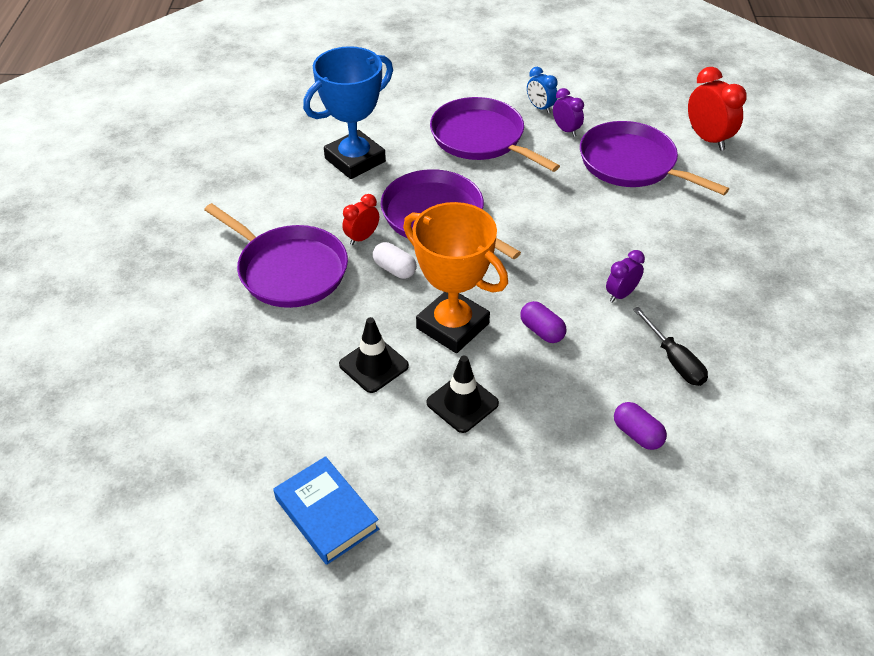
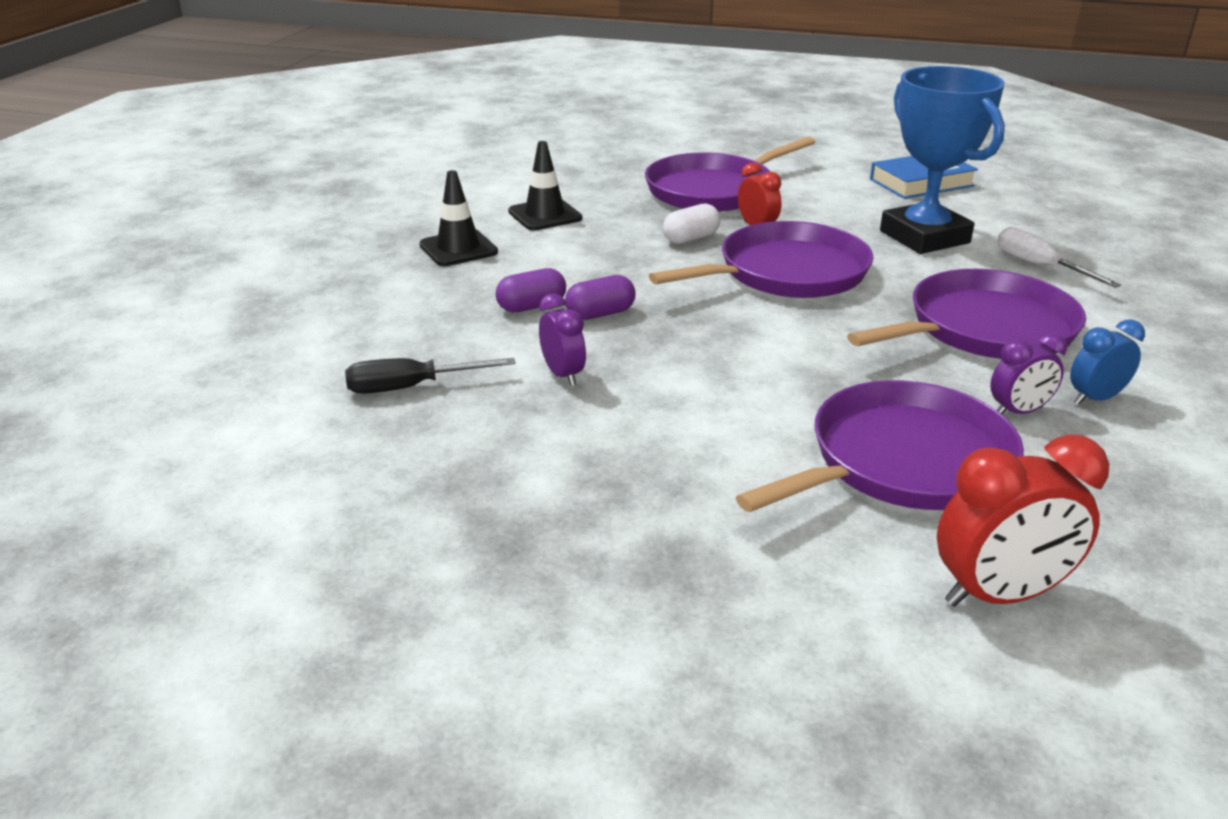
camera: 105 degrees right, 15 degrees down
blue book [273,456,379,565] -> blue book moved to [870,156,978,199]
orange trophy [403,202,508,353] -> none
purple capsule [614,402,667,450] -> purple capsule moved to [565,275,635,320]
none -> white screwdriver [997,227,1121,288]

